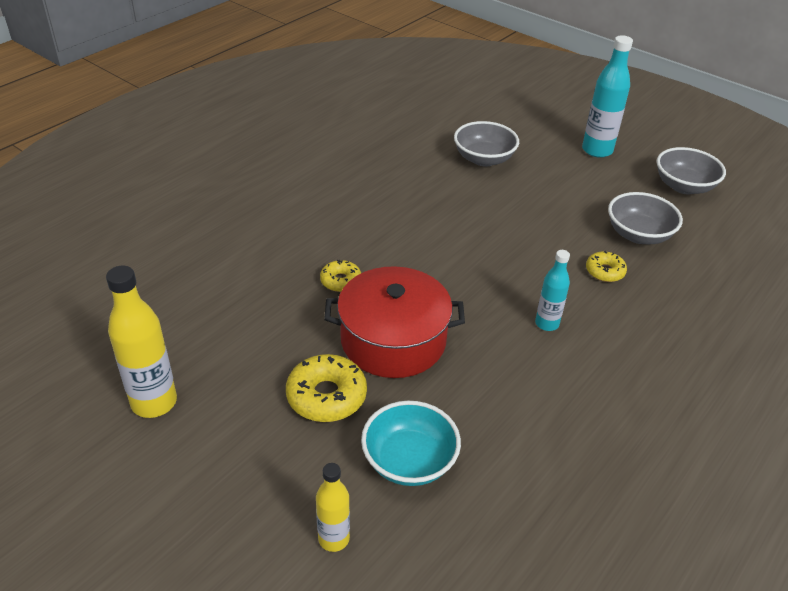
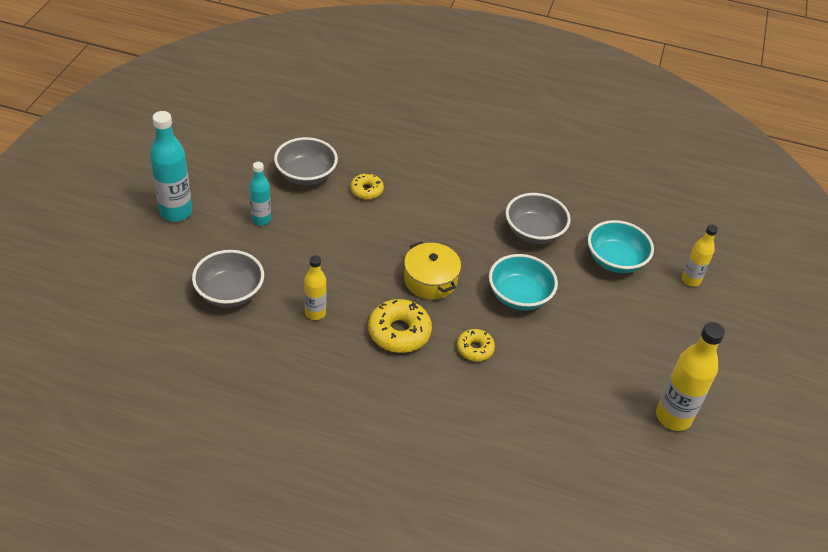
camera: 115 degrees left, 5 degrees up
yellow donut [286,354,367,422] -> yellow donut moved to [368,299,432,353]
red pot [324,266,465,378] -> turquoise bowl [489,254,558,310]
turquoise bottle [535,250,570,331] -> turquoise bottle moved to [249,162,271,225]
grey bowl [657,147,726,194] -> grey bowl moved to [506,193,571,244]
none -> yellow bottle [304,255,326,320]
none -> yellow pot [404,241,461,300]

